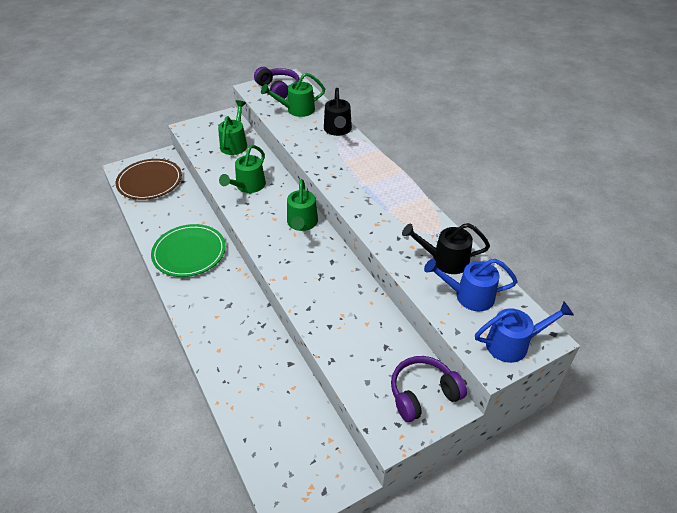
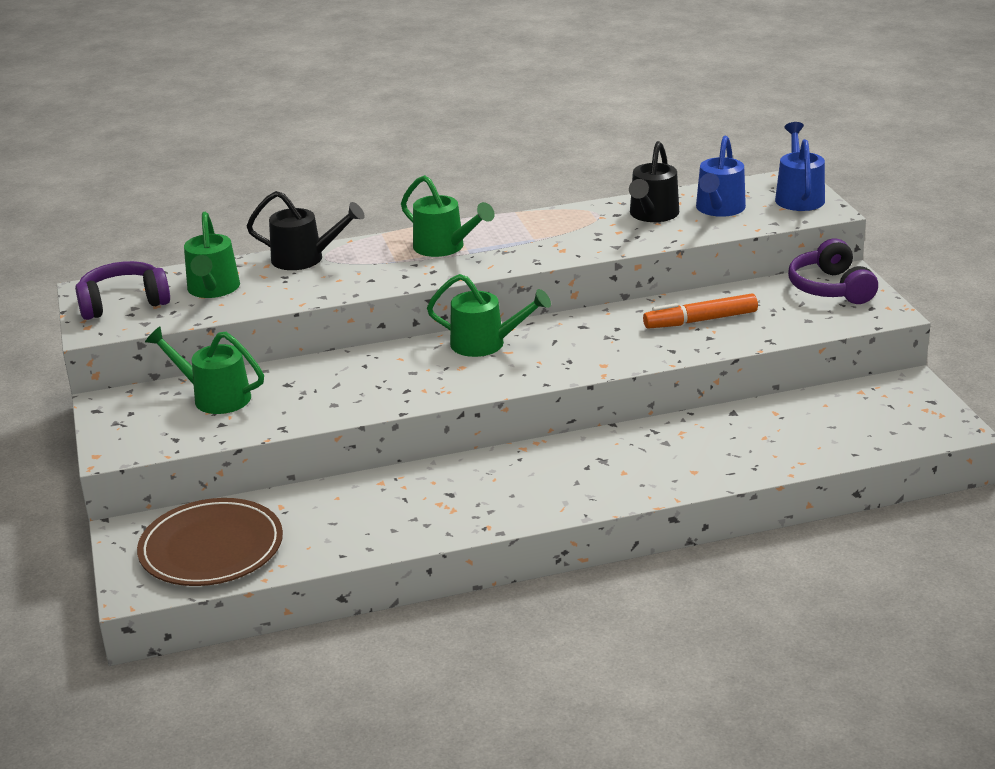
camera: 75 degrees left, 15 degrees down
green plate [151,224,226,277] -> none
green watering can [219,145,266,193] -> green watering can moved to [401,175,495,257]
none -> orange marker [643,293,758,329]

